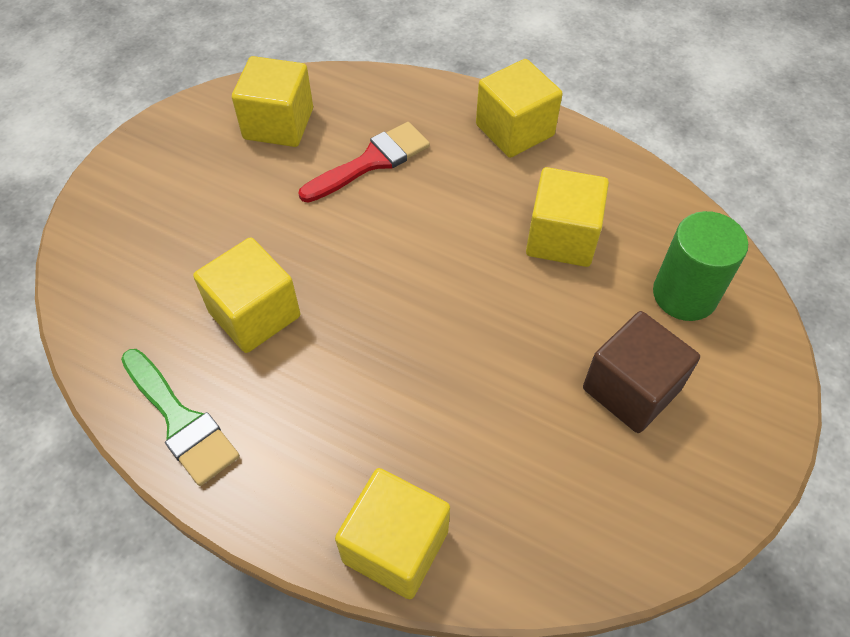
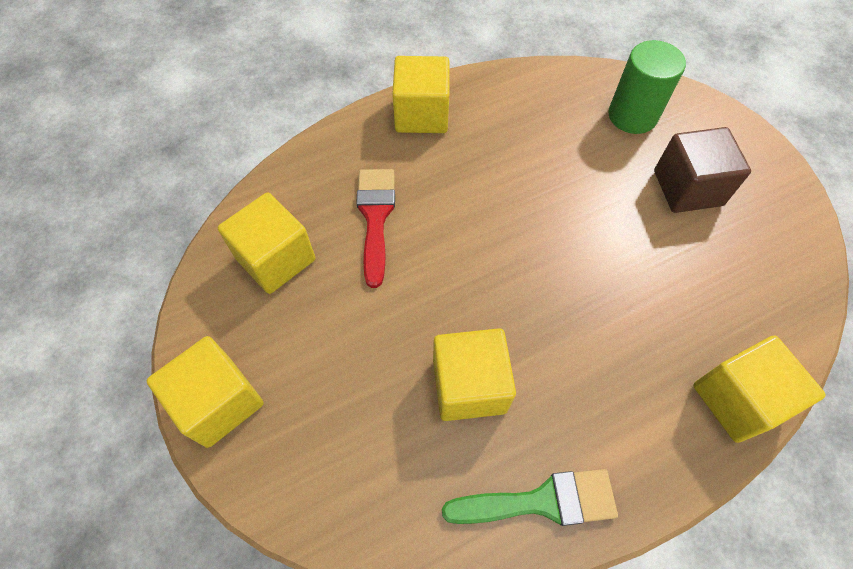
camera: 55 degrees left, 5 degrees up
yellow cube [526,167,609,267] -> yellow cube moved to [147,336,264,448]

